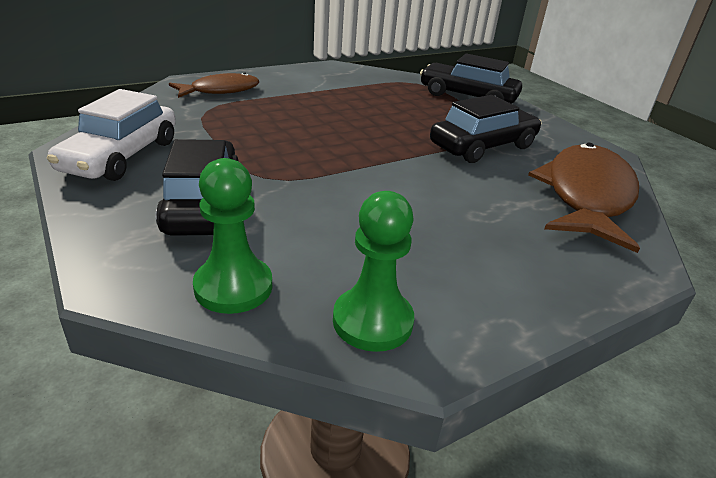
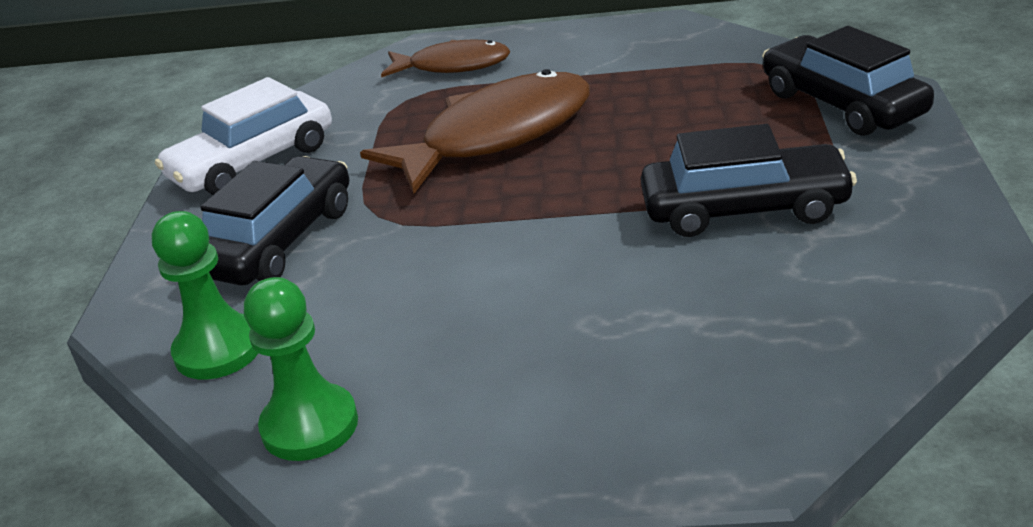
camera: 40 degrees right, 0 degrees up
brown fish [528,143,640,253] -> brown fish moved to [360,69,590,194]

